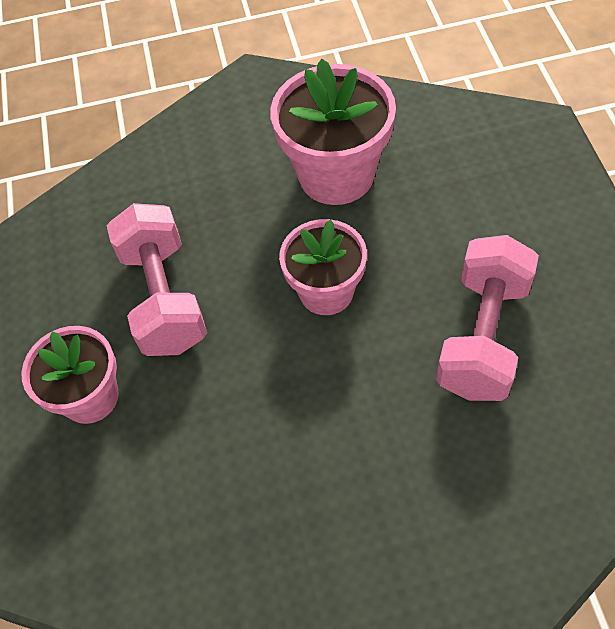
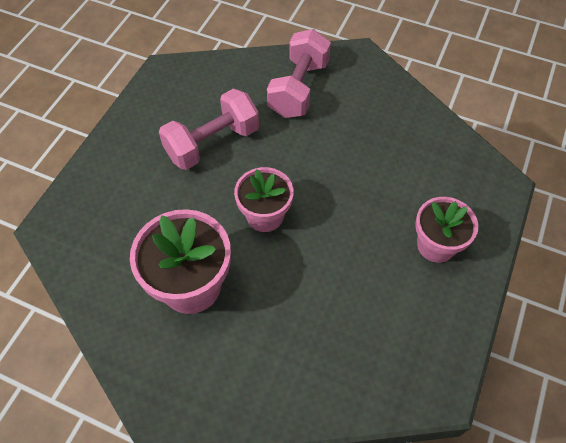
camera: 150 degrees left, 0 degrees up
pink dumbbell [106,203,207,356] -> pink dumbbell moved to [267,29,331,118]

